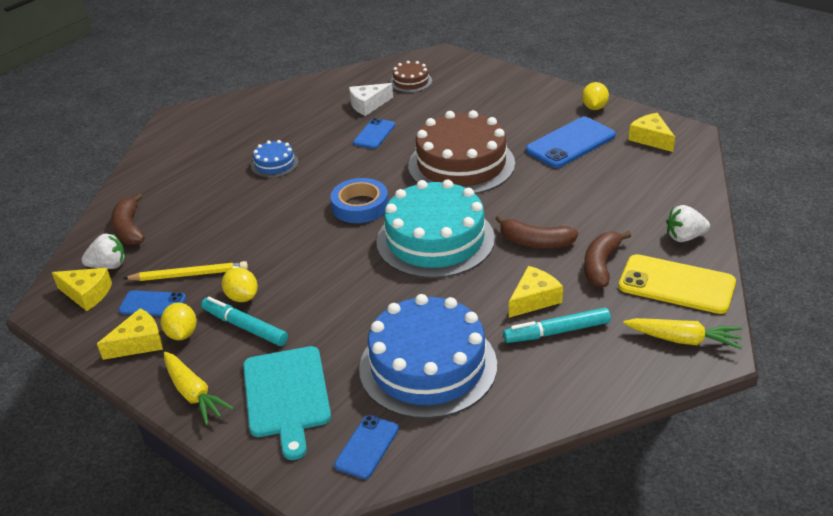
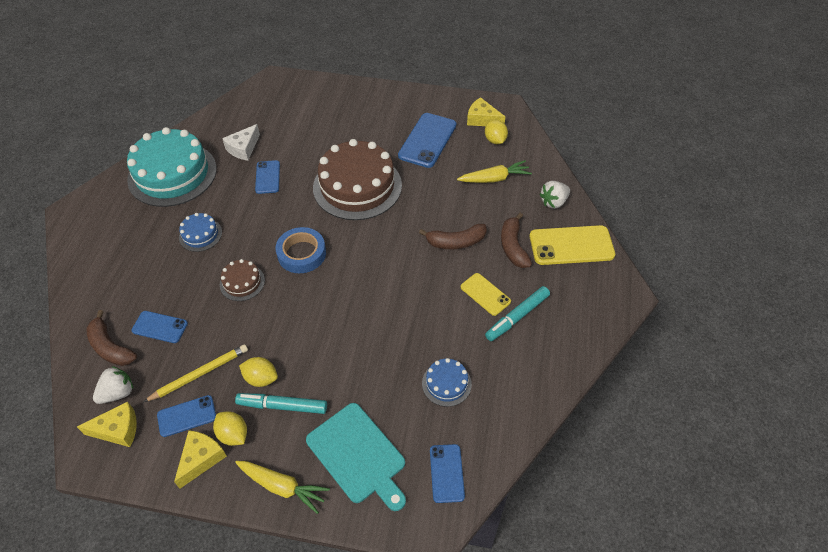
camera: 30 degrees left, 15 degrees up
blue cake [359,294,497,419] -> blue cake [422,358,472,407], size x0.45
turquoise cake [376,179,495,278] -> turquoise cake moved to [127,127,217,207]
brown cake [390,61,432,93] -> brown cake moved to [220,259,265,301]
yellow cheese [509,266,563,318] -> yellow phone [461,273,511,316]
yellow lemon [582,82,609,110] -> yellow lemon moved to [485,119,508,144]
yellow carrot [623,318,742,349] -> yellow carrot moved to [457,160,532,183]
none -> blue phone [132,311,188,343]

